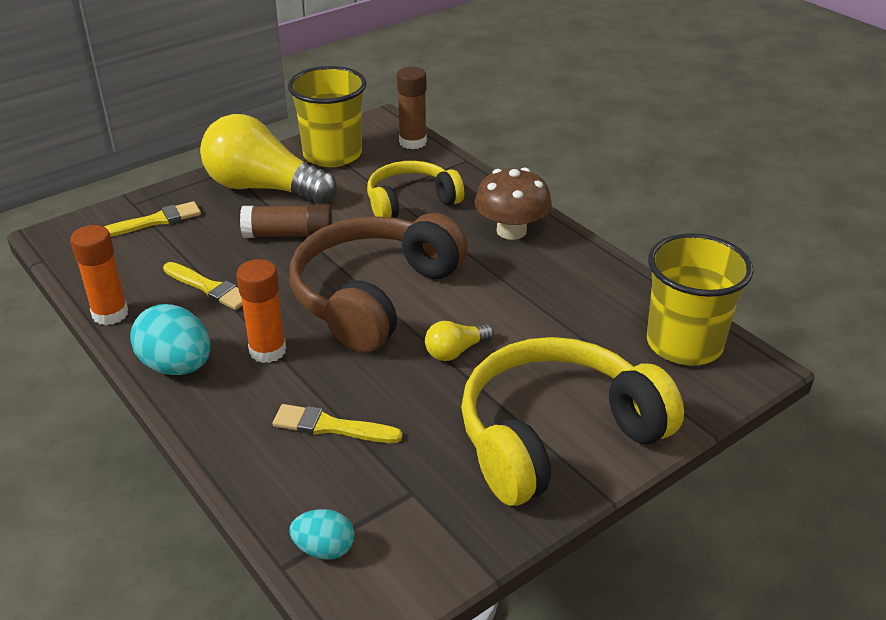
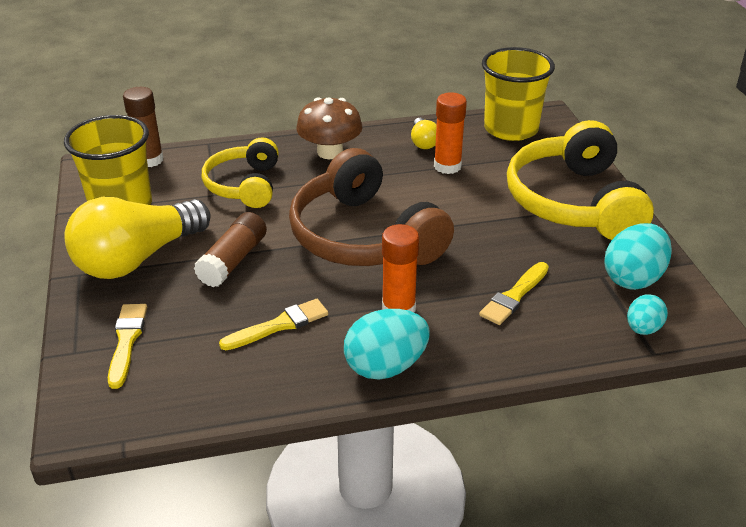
camera: 65 degrees left, 0 degrees up
orange glue stick [70,225,128,325] -> orange glue stick moved to [434,92,467,174]
yellow light bulb [425,321,494,361] -> yellow light bulb moved to [411,118,437,149]
none -> turquoise egg [605,223,672,290]

